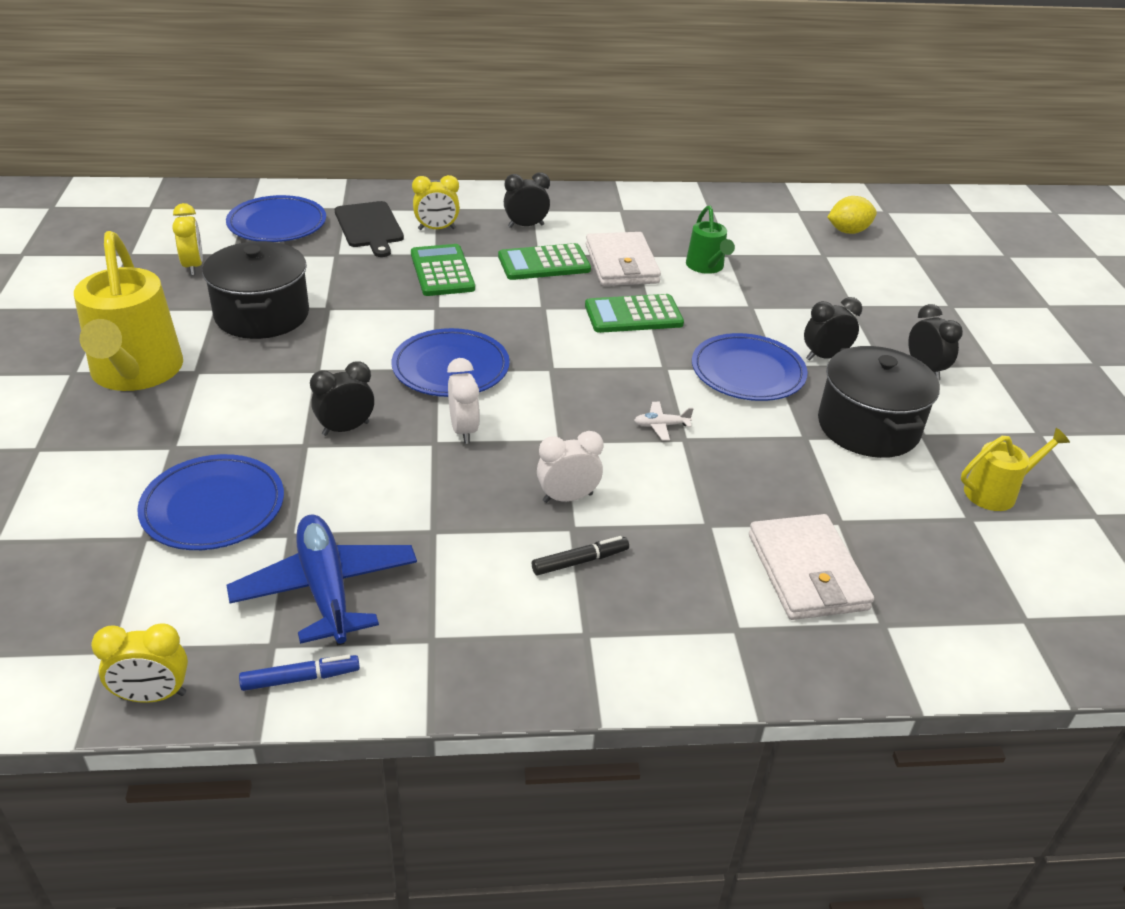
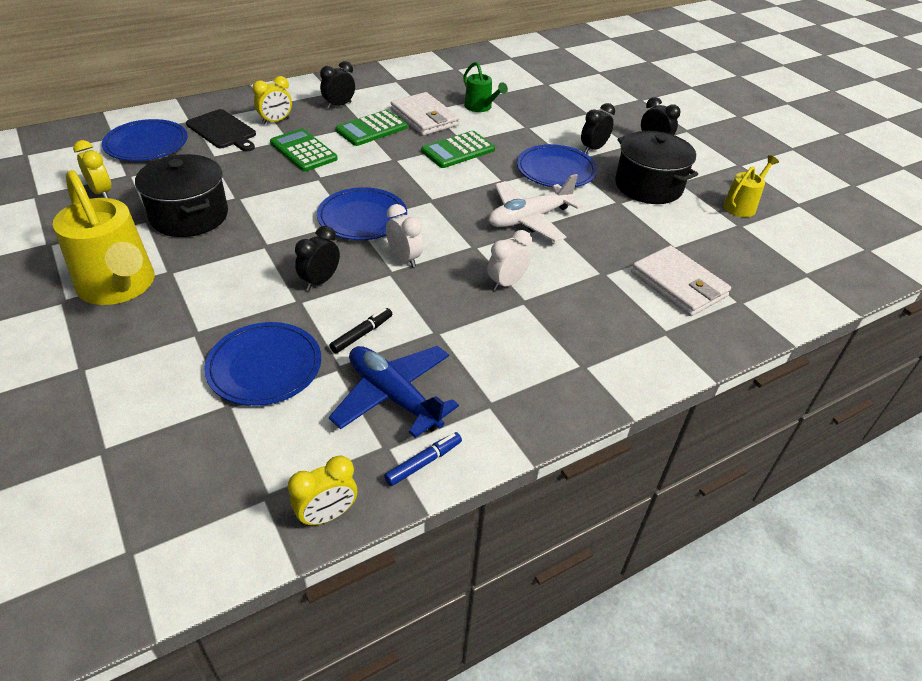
camera: 25 degrees left, 5 degrees up
black marker [532,536,629,575] -> black marker moved to [330,308,392,353]
white plane [634,402,694,441] -> white plane [489,174,583,242], size x2.44
yellow lemon [828,196,877,234] -> none

